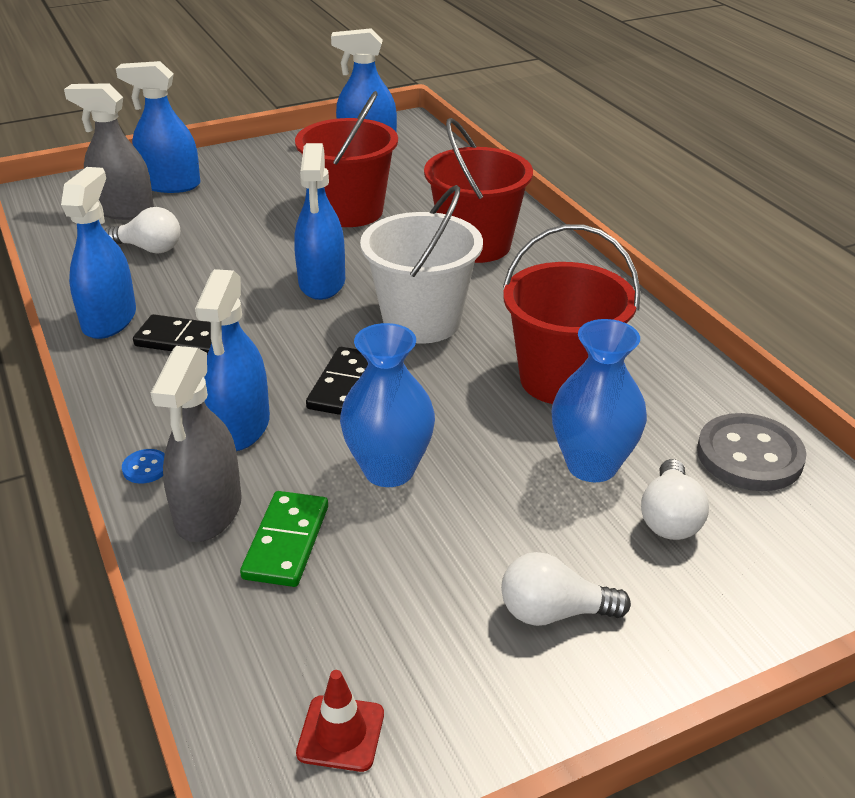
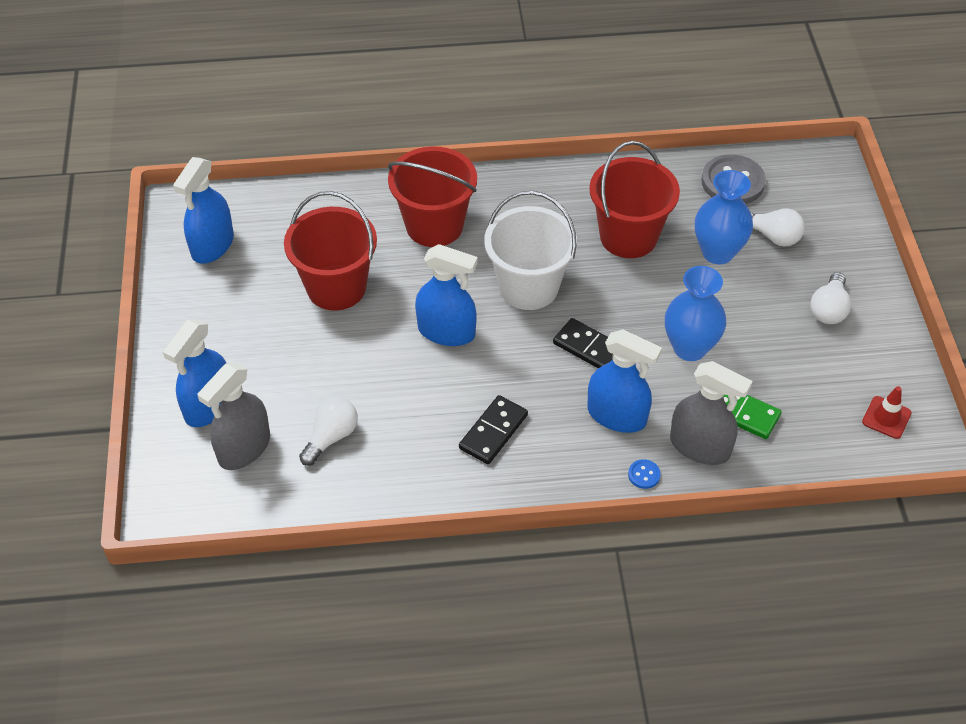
camera: 70 degrees left, 15 degrees up
blue spray bottle [61,167,136,339] -> none

